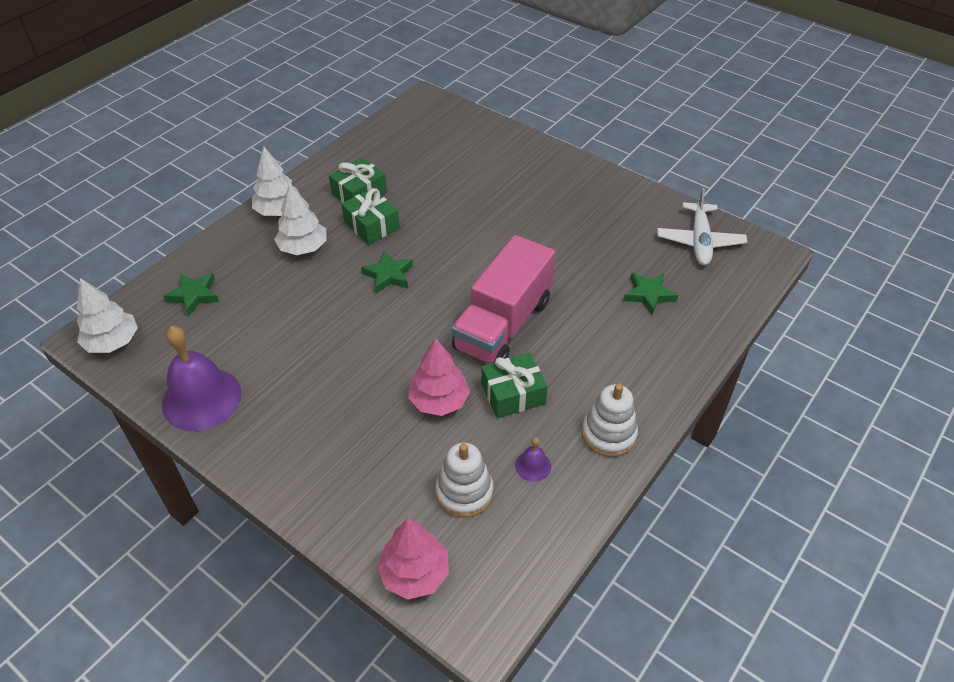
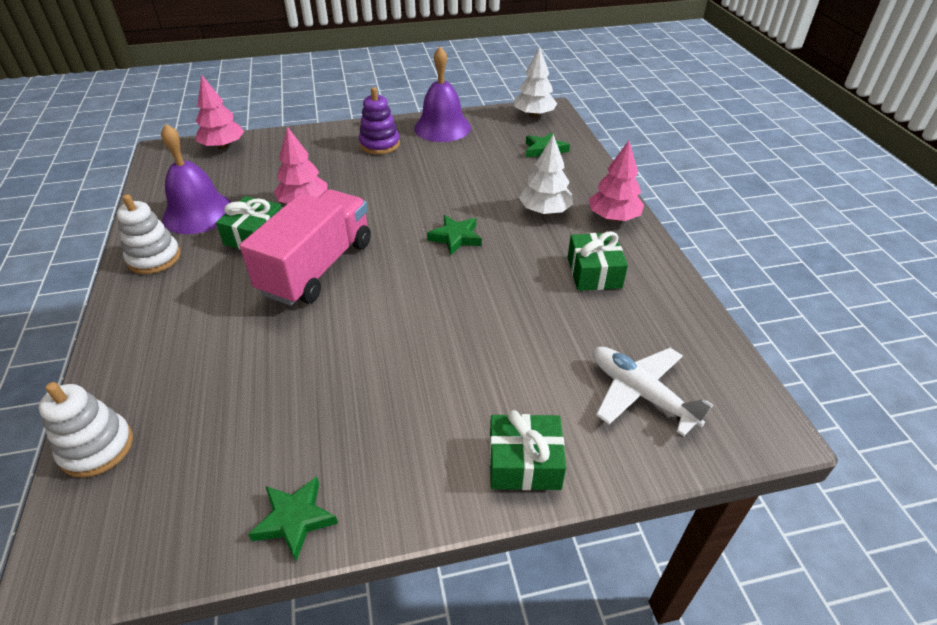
camera: 130 degrees right, 5 degrees down
white tree [252,147,300,216] -> pink tree [589,141,644,221]
green gift [341,188,400,245] -> green gift moved to [489,410,566,490]
white stacking toy [436,443,494,518] -> white stacking toy moved to [39,382,133,478]
pink truck [452,235,555,363] -> pink truck turned 45 degrees clockwise [240,189,371,306]
purple bell [515,437,551,482] -> purple bell [161,124,231,234], size x2.30
green star [623,272,678,315] -> green star moved to [248,476,338,561]
white plane [657,188,747,265] -> white plane moved to [593,347,713,436]
none -> purple stacking toy [359,87,400,154]

